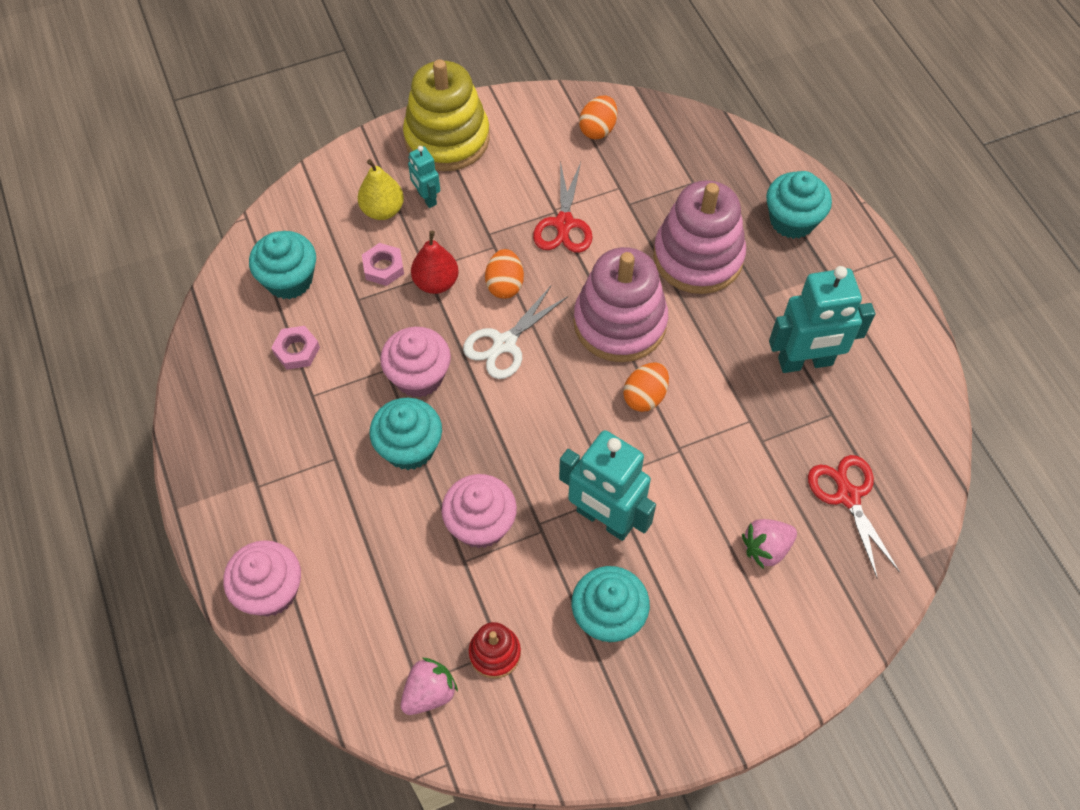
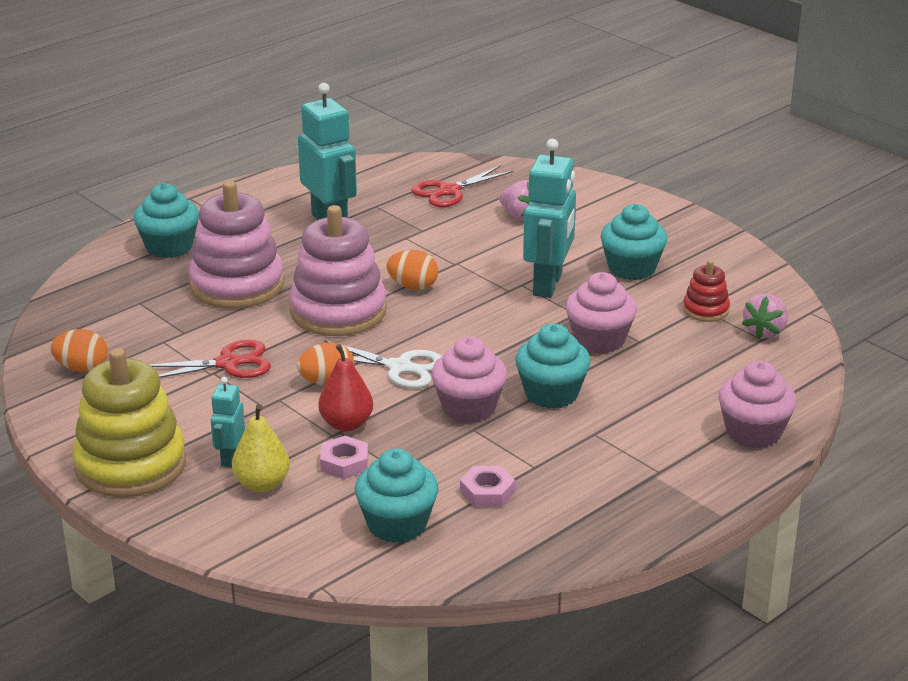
camera: 110 degrees left, 30 degrees down
pink strawberry [401,658,458,715] -> pink strawberry turned 90 degrees counterclockwise [742,293,788,339]
turquoise robot [408,146,440,208] -> turquoise robot turned 150 degrees clockwise [211,377,245,467]

